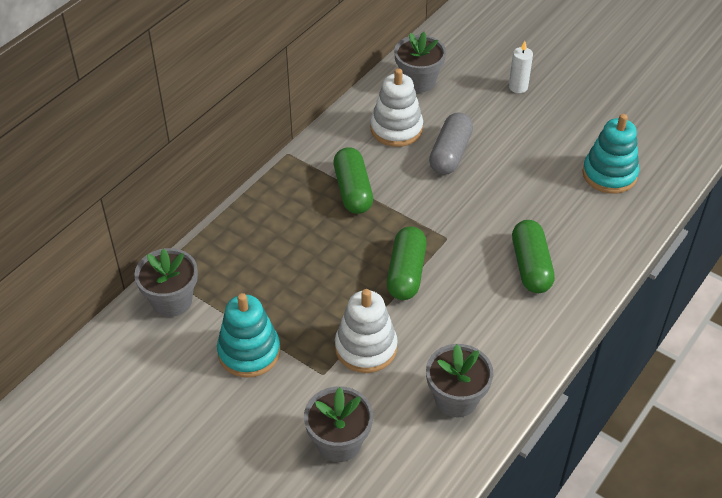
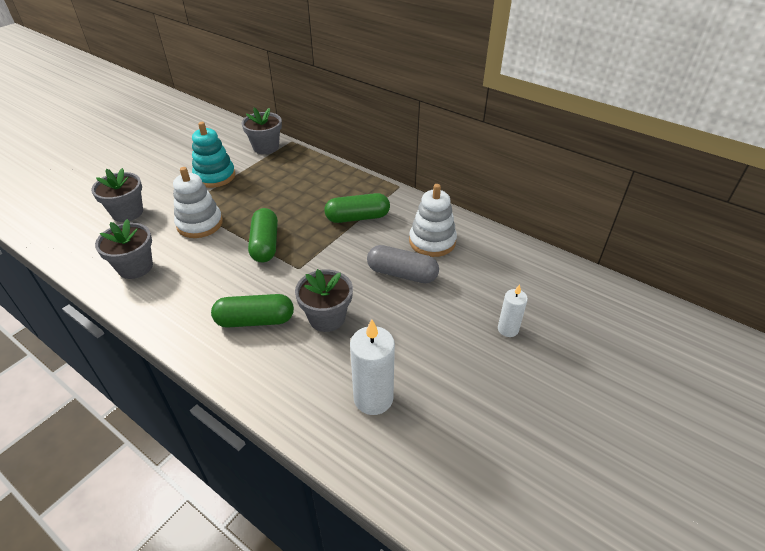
camera: 90 degrees right, 5 degrees down
green capsule [387,226,427,300] -> green capsule turned 75 degrees clockwise [248,208,278,262]
grey flower pot [394,32,446,92] -> grey flower pot moved to [295,269,353,332]
turquoise stacking toy [582,114,639,194] -> white candle [350,319,395,415]

